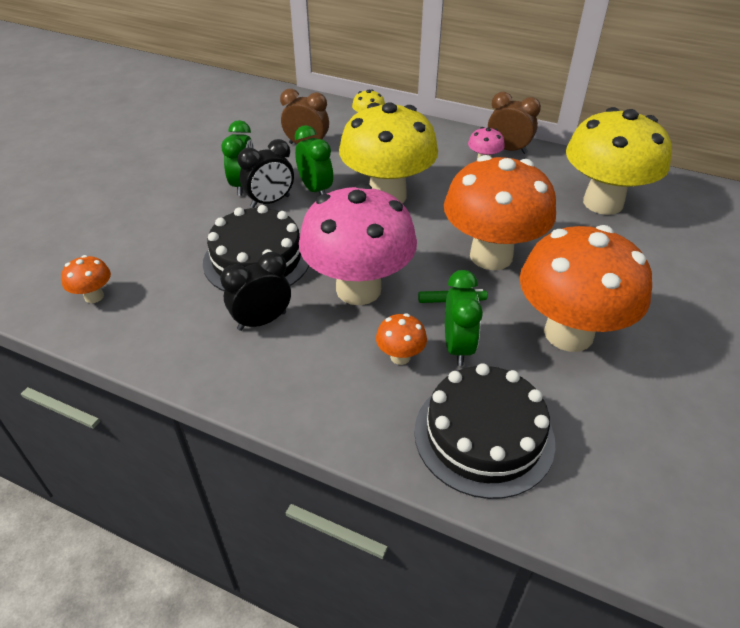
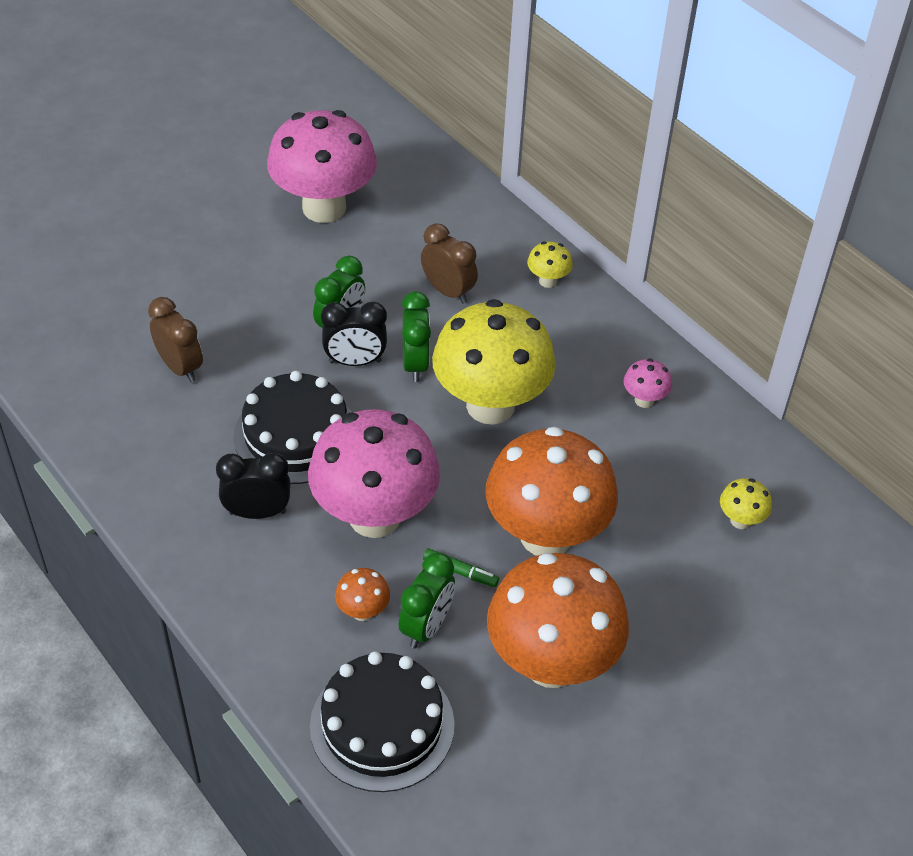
camera: 25 degrees right, 5 degrees up
orange mushroom [61,255,111,303] -> none
brown clock [488,92,541,154] -> brown clock moved to [148,297,203,383]
yellow mushroom [566,107,672,215] -> yellow mushroom [720,478,772,529], size x0.41
none -> pink mushroom [267,110,377,223]

